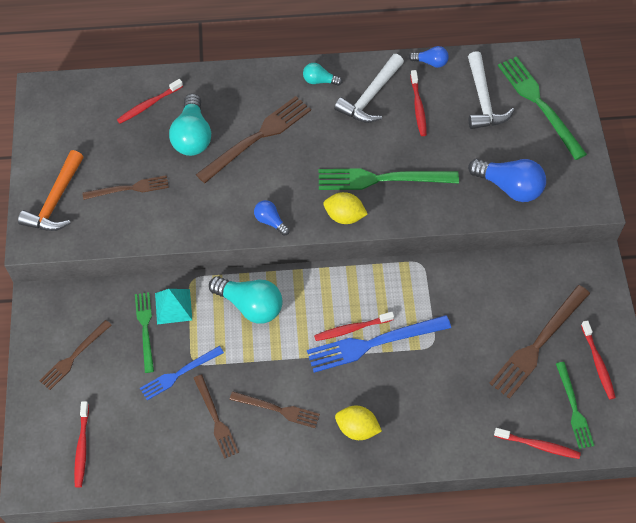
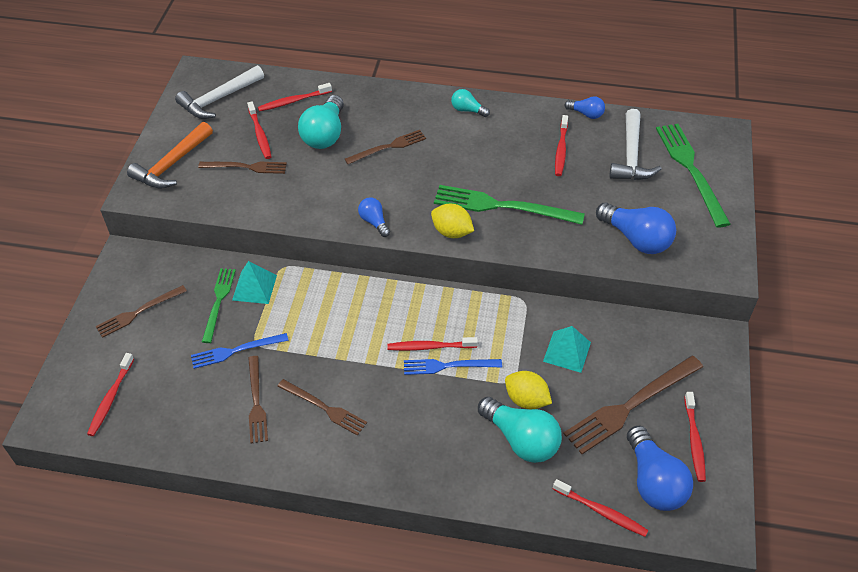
camera: 15 degrees right, 10 degrees down
brown fork [196,96,311,183] -> brown fork [345,130,426,164], size x0.61
turquoise light bulb [209,276,283,323] -> turquoise light bulb moved to [478,396,562,463]
blue fork [307,315,451,373] -> blue fork [404,359,502,375], size x0.61
white hammer [334,54,404,123] -> white hammer moved to [175,65,264,119]
yellow lemon [335,406,382,440] -> yellow lemon moved to [505,371,552,409]
green fork [556,362,594,449] -> blue light bulb [627,426,693,511]
none -> red toothbrush [247,101,271,159]
none -> turquoise pyramid [543,326,591,373]

